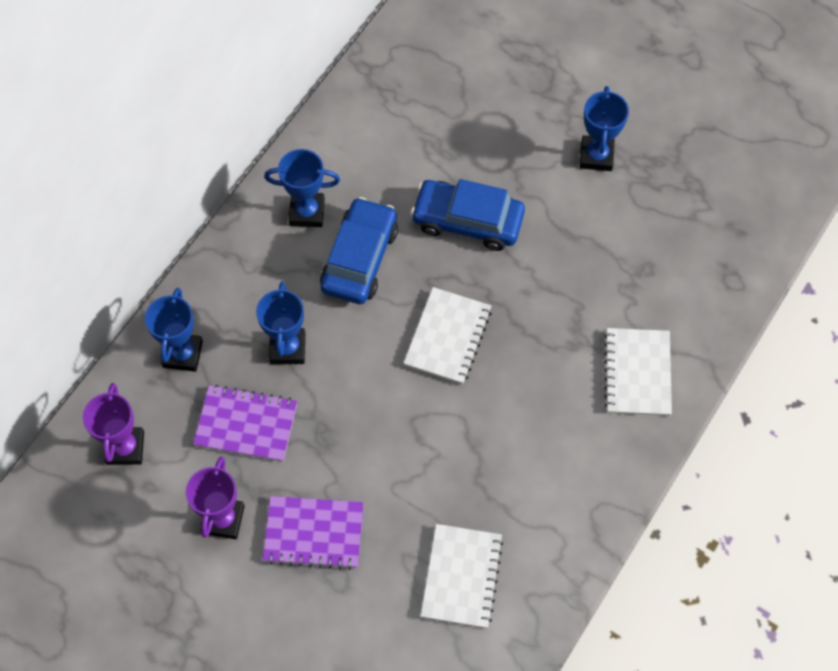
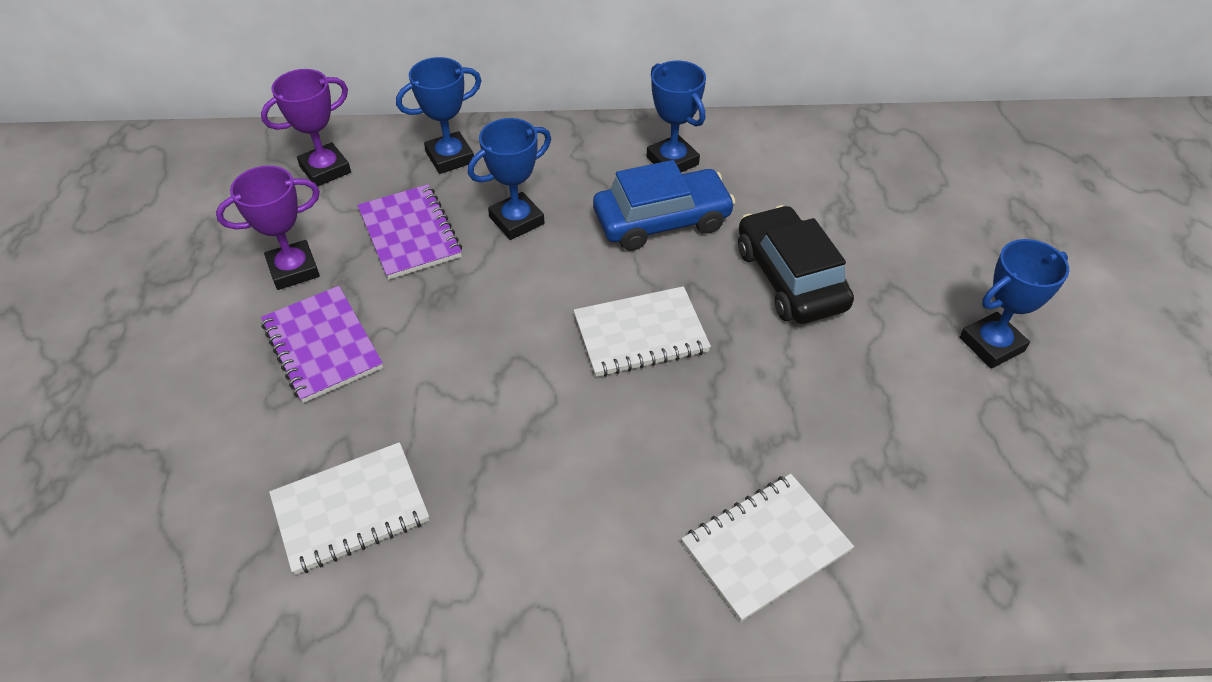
camera: 55 degrees right, 15 degrees down
blue car [411,179,525,251] -> black car [738,205,854,324]

